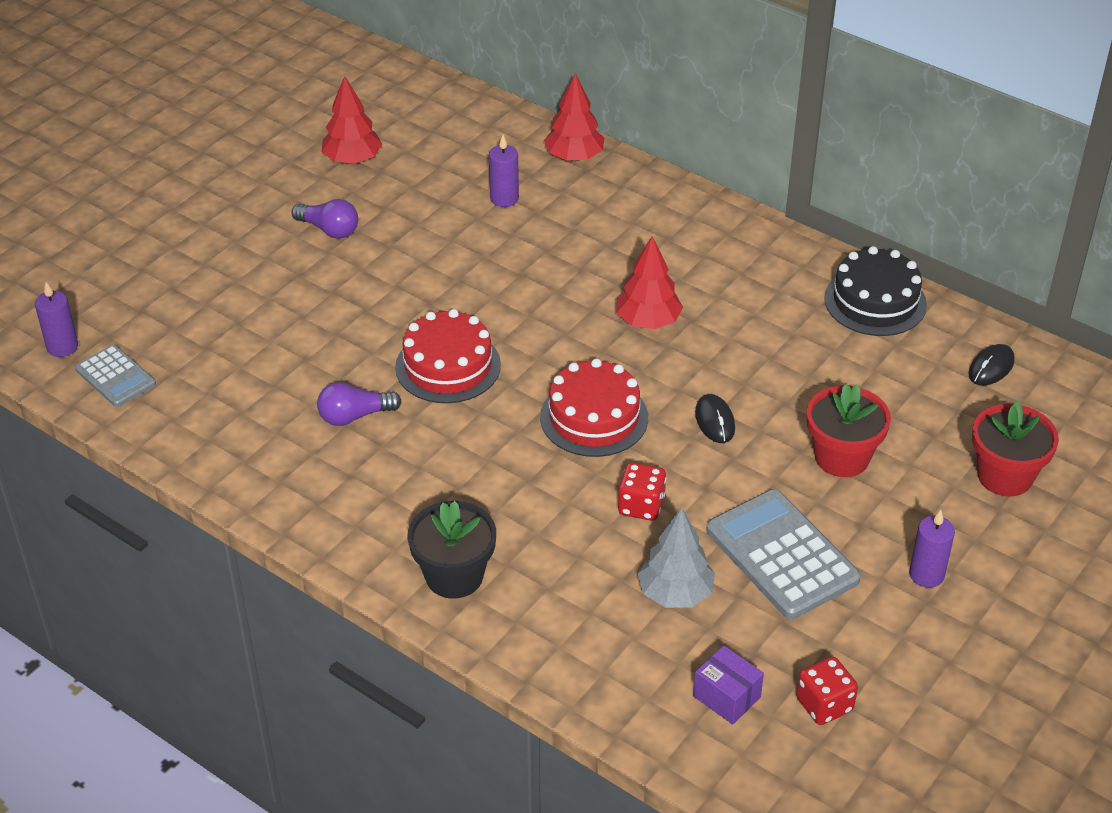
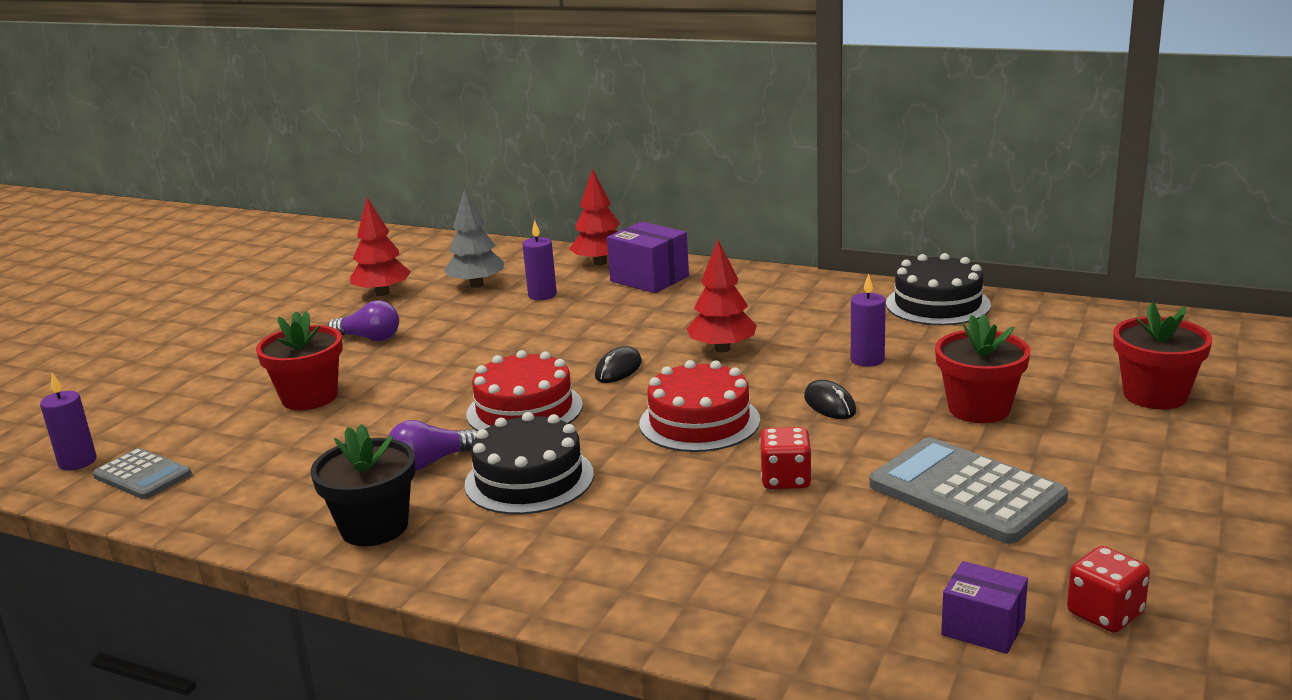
camera: 10 degrees left, 20 degrees down
black flower pot [407,501,496,599] -> black flower pot moved to [311,424,416,546]
grey tree [638,507,715,608] -> grey tree moved to [444,188,504,288]
purple candle [909,510,955,588] -> purple candle moved to [851,273,886,367]
black mouse [968,344,1015,386] -> black mouse moved to [595,346,642,383]
none -> red flower pot [256,311,343,410]
none -> black cake [464,412,594,515]
none -> purple box [607,222,689,293]

